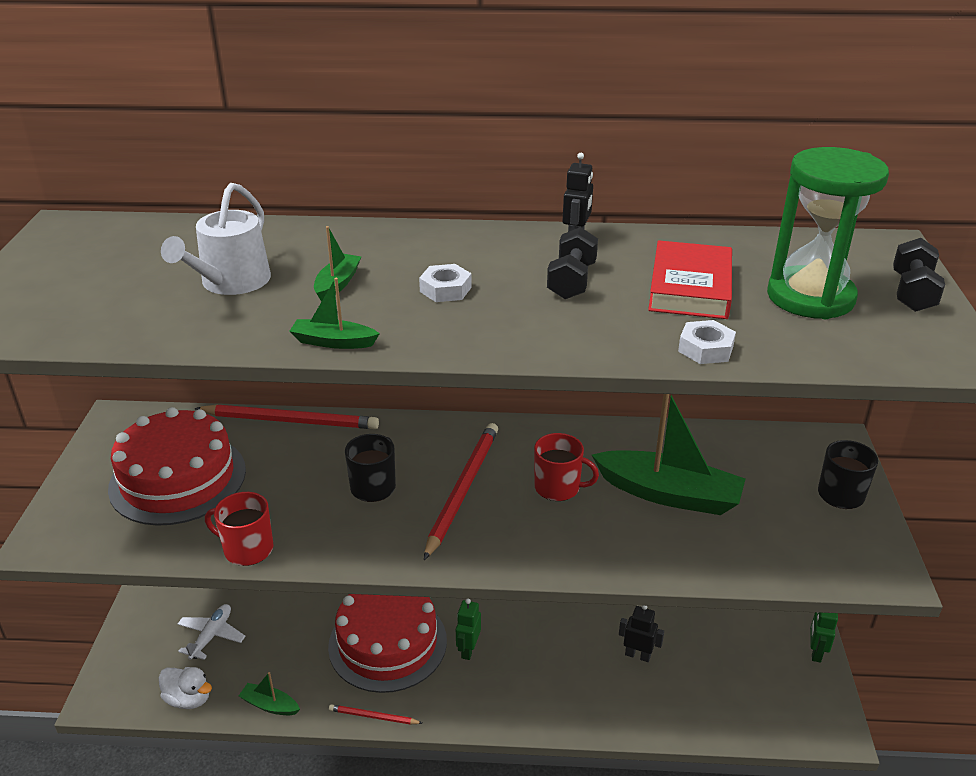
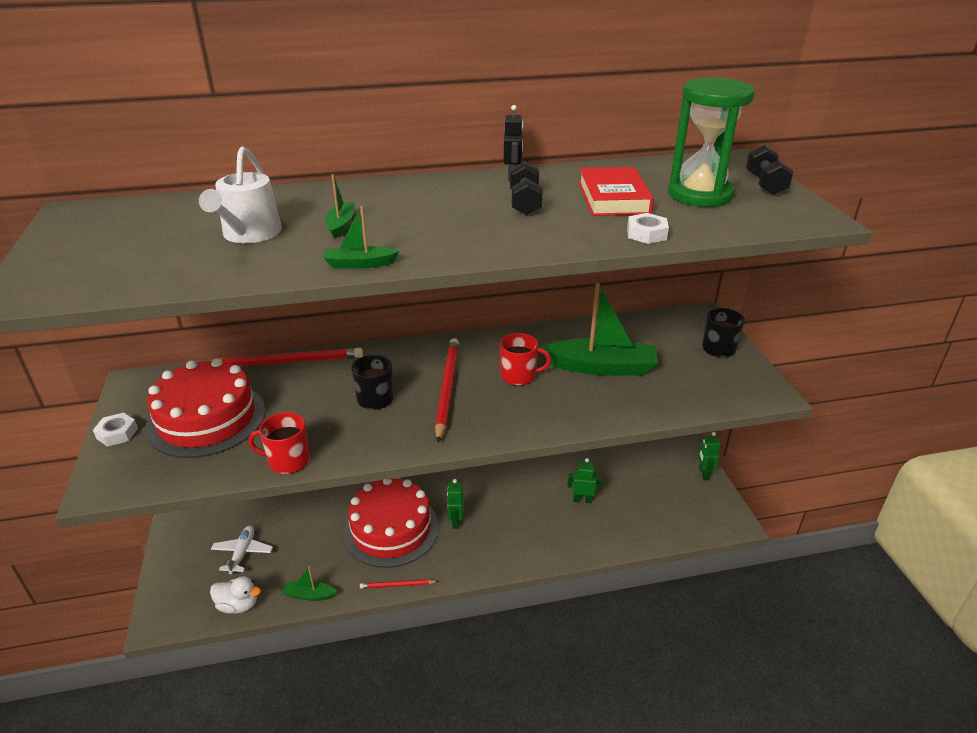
camera: 15 degrees left, 0 degrees up
white nut [419,264,472,302] -> white nut moved to [93,413,138,447]
black robot [619,606,664,662] -> green robot [567,458,602,503]

